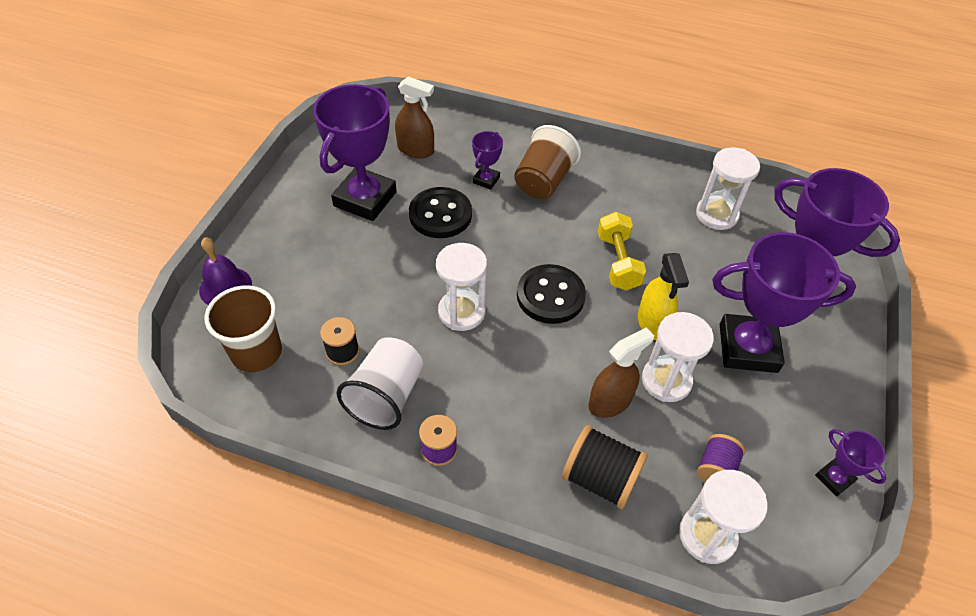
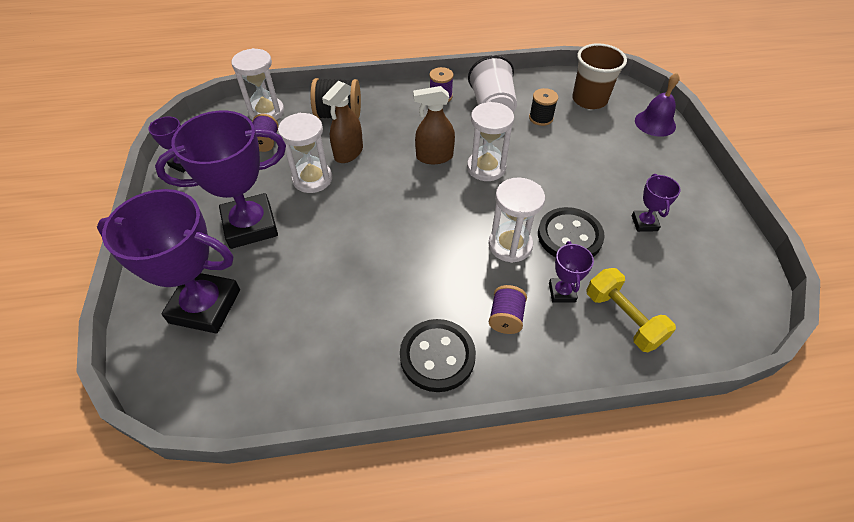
camera: 155 degrees right, 0 degrees up
purple trophy [313,84,397,221] -> purple trophy [632,174,681,232], size x0.46
brown spray bottle [395,76,434,158] -> brown spray bottle moved to [413,86,455,164]
brown cup [514,125,581,199] -> purple spool [489,285,527,334]
black button [517,264,586,324] -> black button moved to [400,319,476,392]
yellow dumbbell [598,212,646,291] -> yellow dumbbell moved to [587,268,676,352]
yellow spray bottle [638,253,689,340] -> none
white hourglass [696,147,760,230] -> white hourglass moved to [488,177,545,263]

